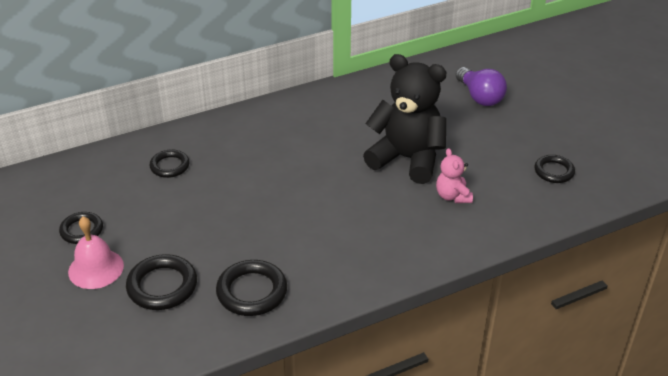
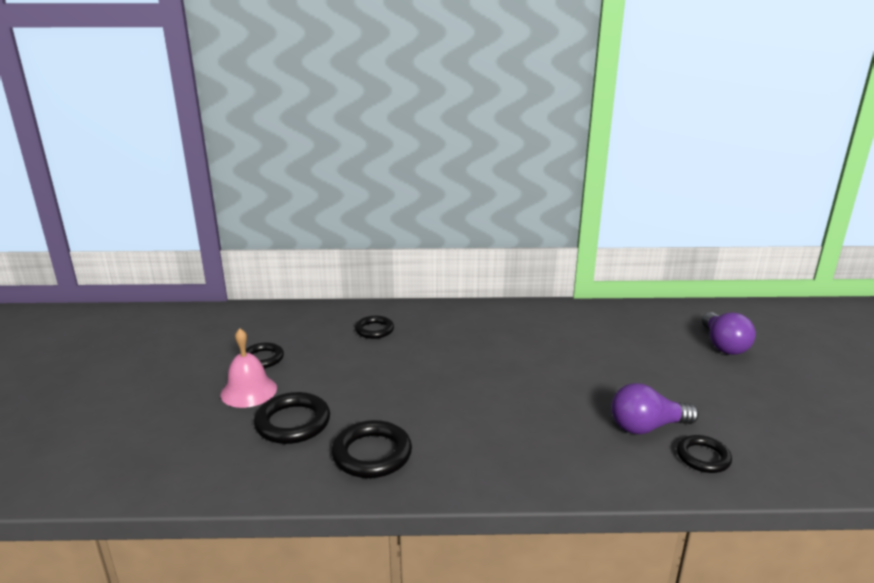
camera: 25 degrees right, 15 degrees down
black teddy bear [363,54,447,184] -> none
pink teddy bear [436,148,473,203] -> purple light bulb [611,383,699,435]
black ring [535,155,575,183] -> black ring moved to [677,435,732,473]

